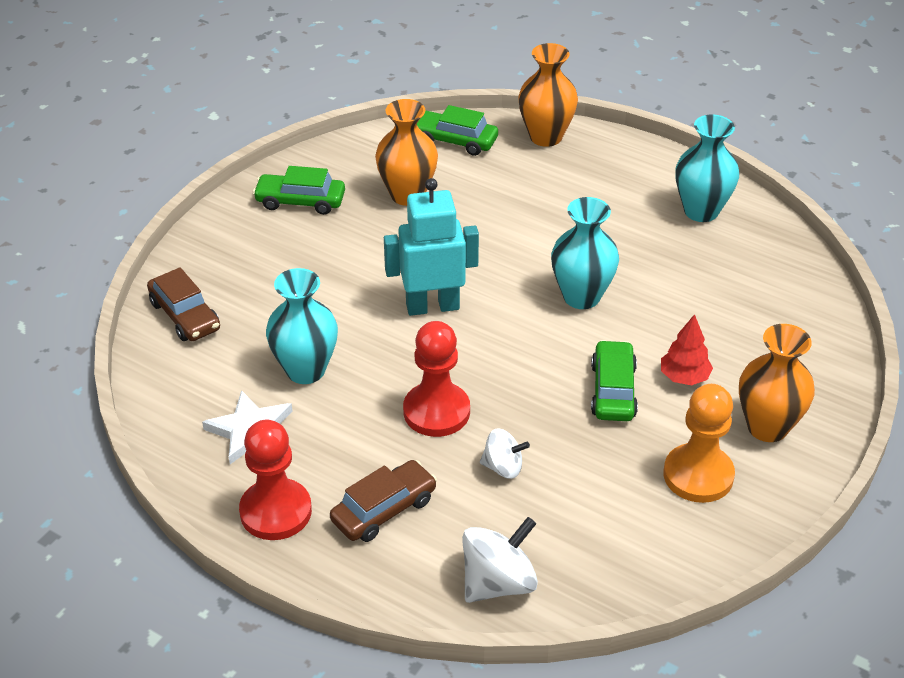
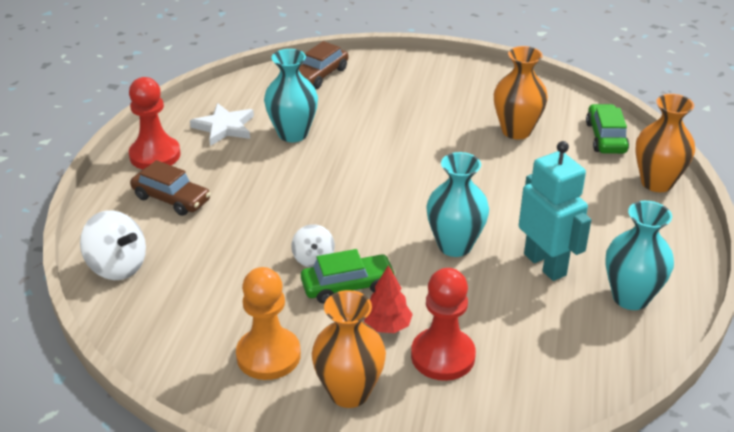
camera: 70 degrees right, 5 degrees down
green car [253,166,345,215] -> none
turquoise robot [384,178,479,316] -> turquoise robot moved to [519,141,591,281]
red pawn [403,321,470,437] -> red pawn moved to [411,268,476,381]
white spinning top [480,428,530,479] -> white spinning top moved to [291,224,335,268]

